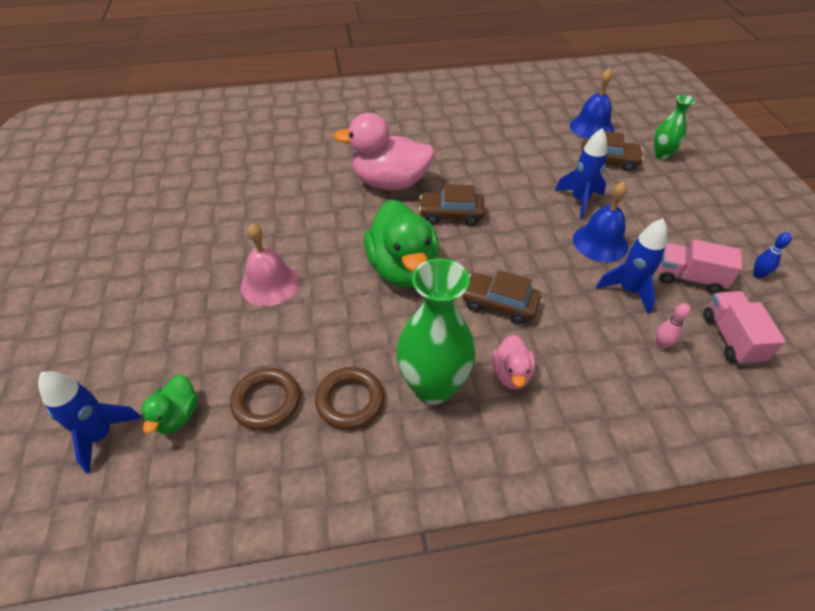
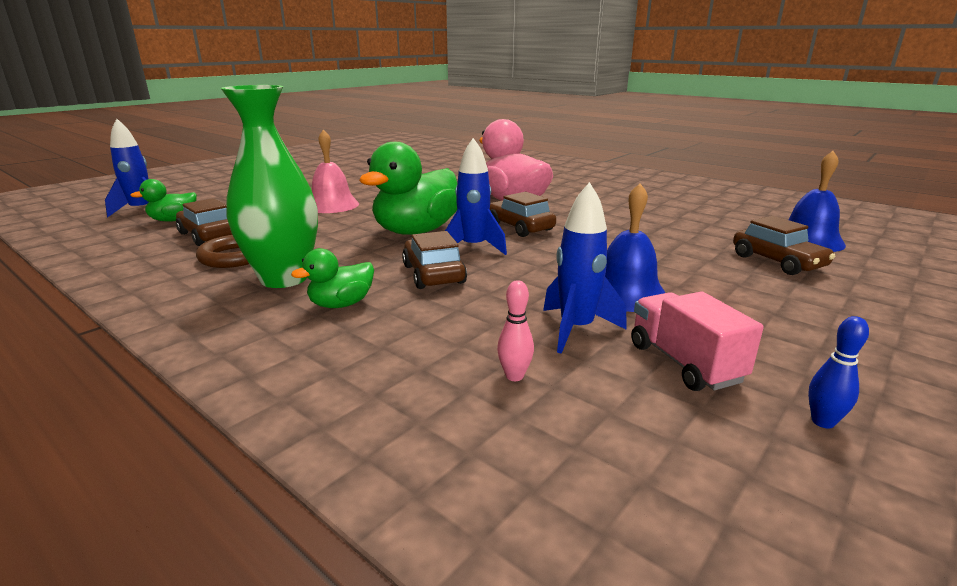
camera: 50 degrees right, 25 degrees down
brown ring [230,368,300,430] -> brown car [176,198,232,246]
pink duck [492,335,535,390] -> green duck [291,248,374,308]
blue rocket [555,128,607,219] -> blue rocket moved to [445,138,507,255]
green vase [654,95,695,160] -> none
pink truck [703,291,786,365] -> none

